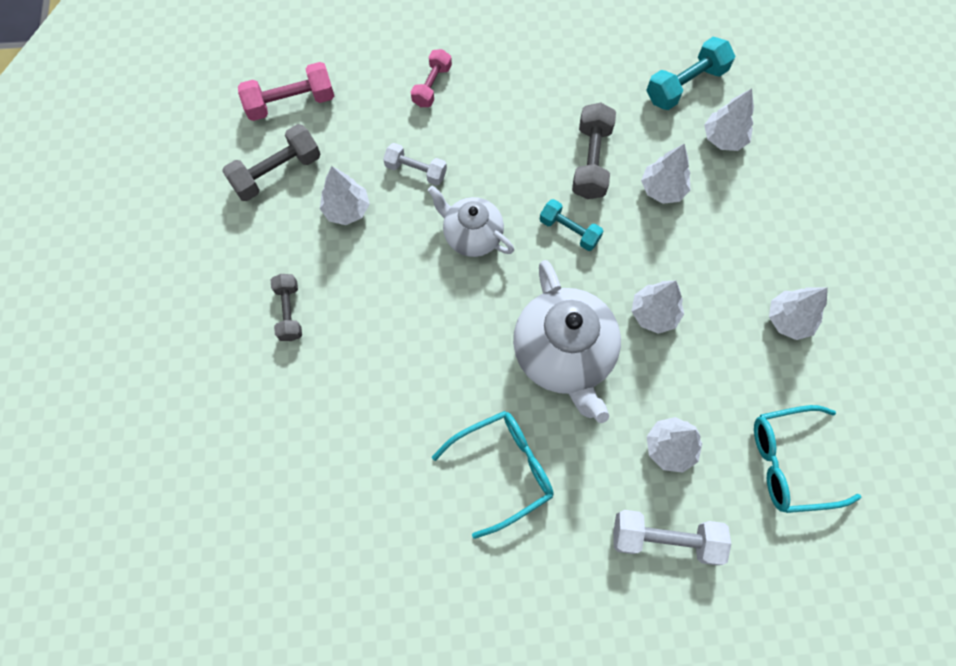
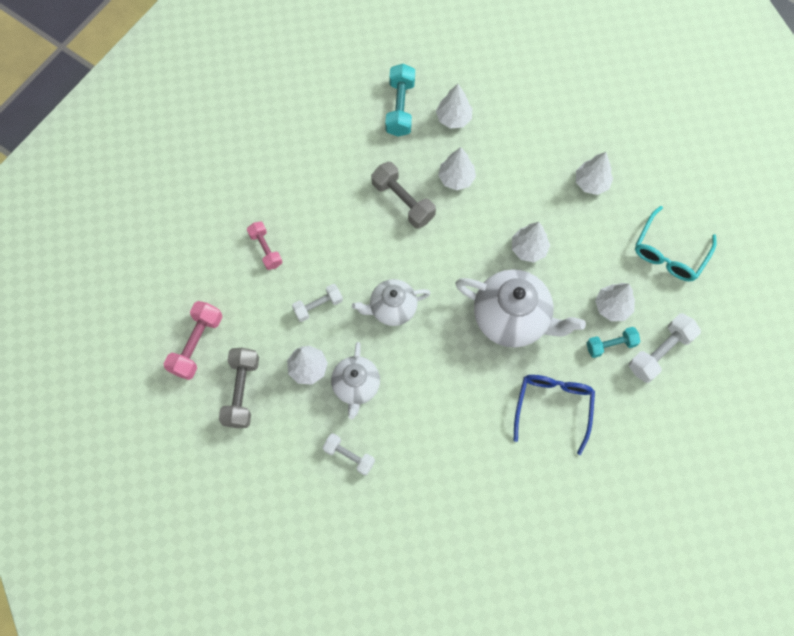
camera: 50 degrees left, 0 degrees up
grey dumbbell [271,274,302,341] -> white dumbbell [322,433,375,476]
turquoise glasses [432,411,554,539] -> blue glasses [514,375,595,455]
turquoise dumbbell [540,199,603,251] -> turquoise dumbbell moved to [587,327,640,358]
none -> white teapot [331,342,380,419]

